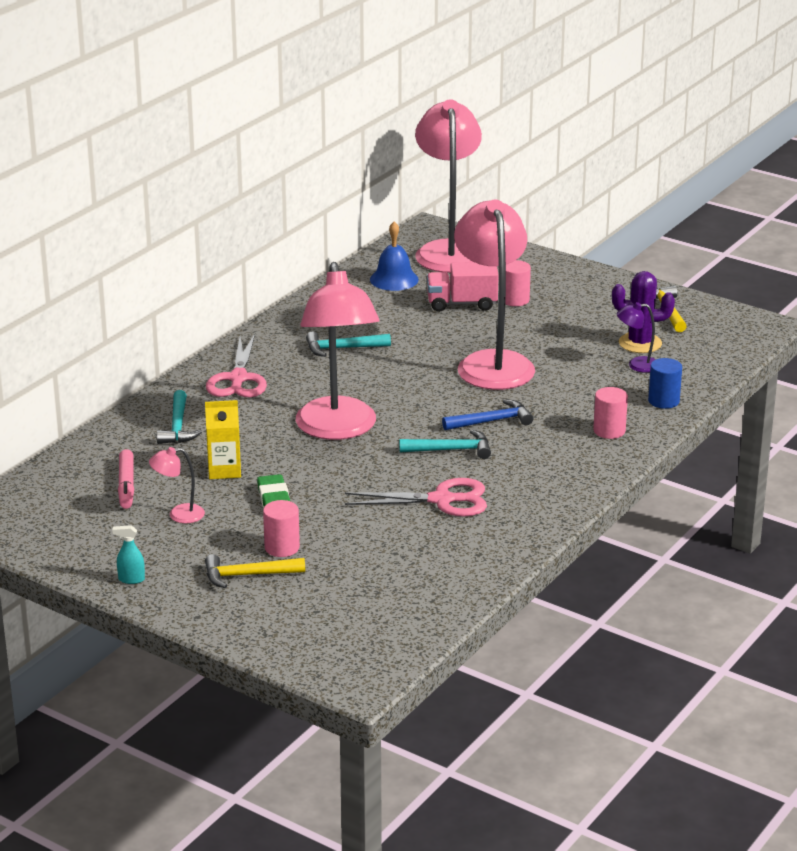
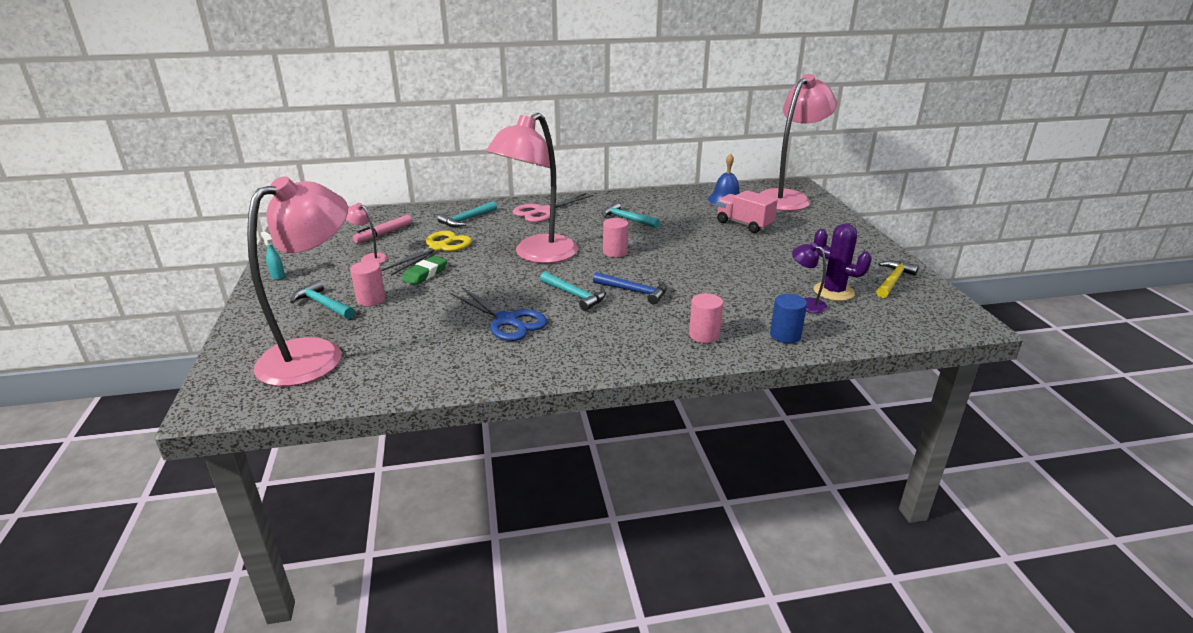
camera: 45 degrees right, 0 degrees up
yellow carton [205,400,241,479] -> yellow scissors [381,231,472,276]
yellow hammer [205,554,305,588] -> turquoise hammer [290,280,355,319]
pink scissors [345,478,487,517] -> blue scissors [450,287,547,341]
pink lamp [454,200,535,390] -> pink lamp moved to [247,176,348,387]
pink cylinder [505,260,531,306] -> pink cylinder moved to [603,218,628,257]

